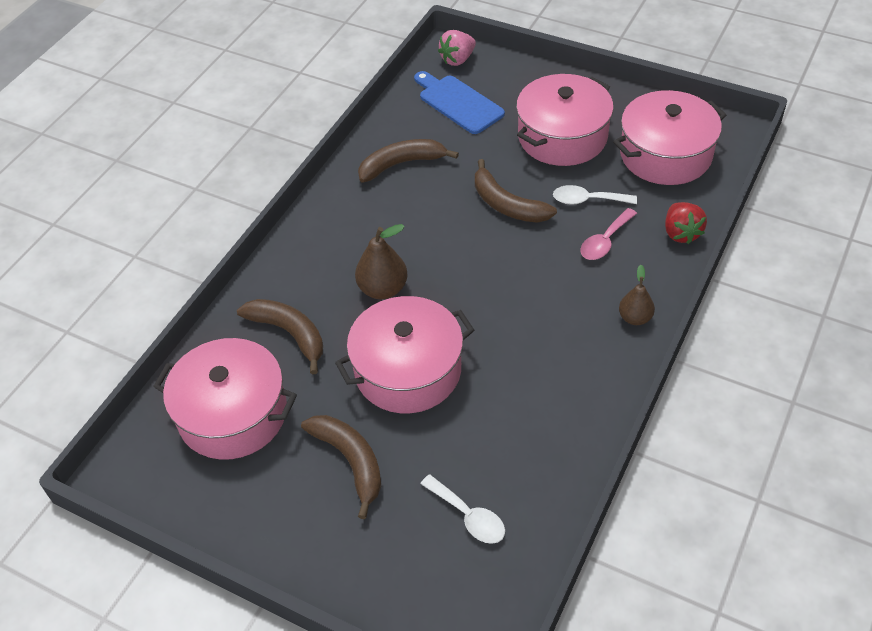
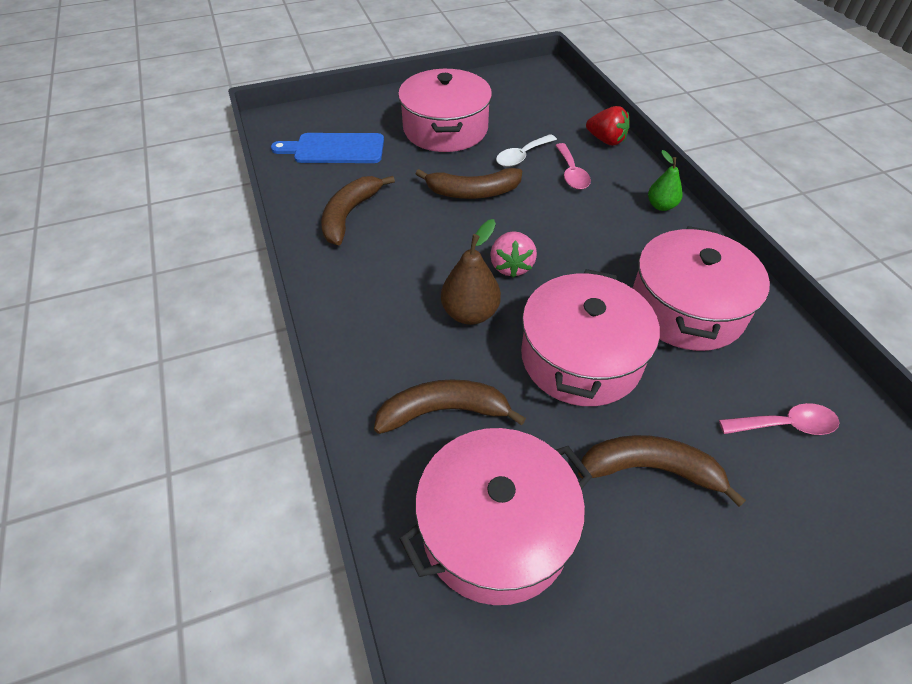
camera: 50 degrees left, 0 degrees up
white spoon [420,475,505,544] -> pink spoon [719,403,840,435]
pink strawberry [438,30,476,66] -> pink strawberry moved to [490,231,537,278]
pink pot [613,90,726,185] -> pink pot moved to [633,226,770,351]
brown pear [619,265,655,325] -> green pear [648,150,683,211]

